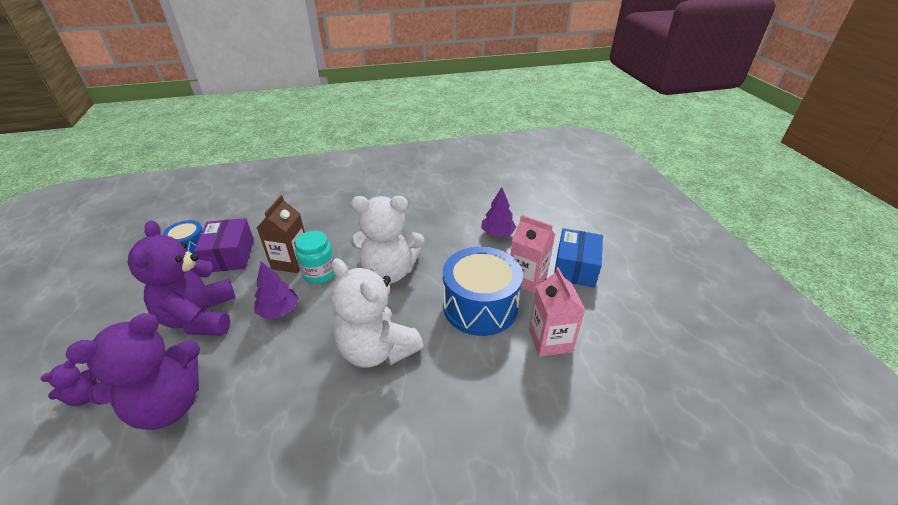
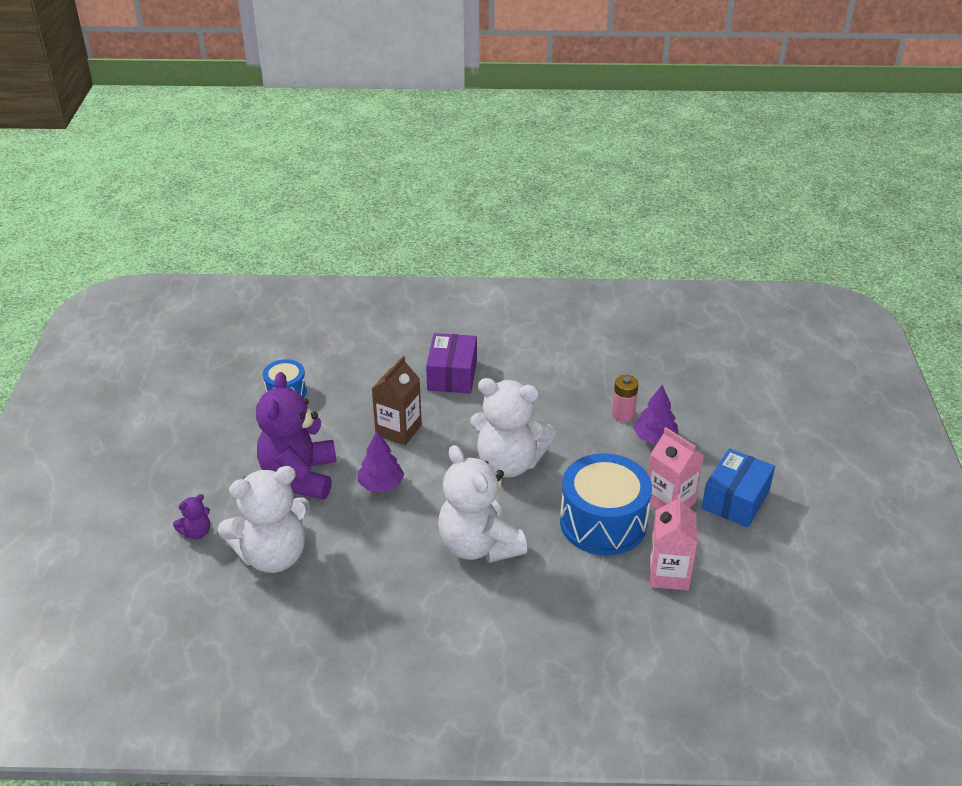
camera: 15 degrees right, 0 degrees up
purple teddy bear [66,313,200,430] -> white teddy bear [218,466,310,573]
purple box [194,218,254,272] -> purple box moved to [426,333,477,393]
turquoise jar [295,231,335,284] -> none
none -> pink battery [612,375,639,422]

